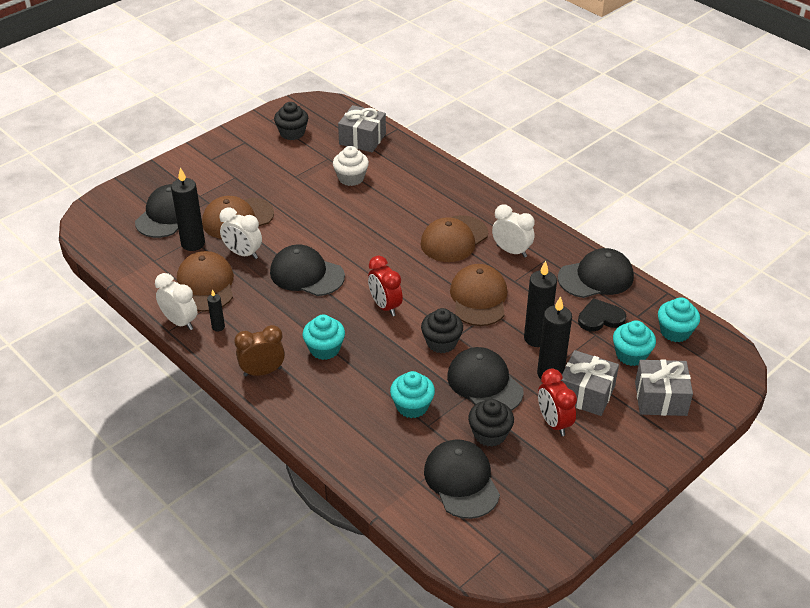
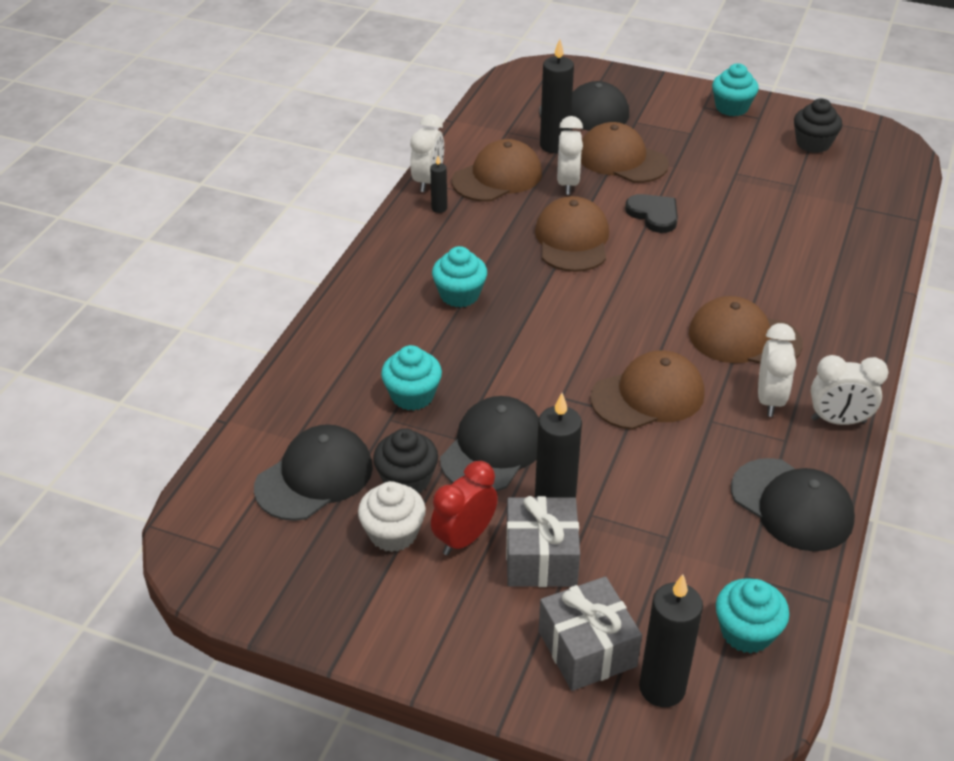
camera: 65 degrees right, 0 degrees up
brown clock [234,325,285,377] -> none
black cap [270,244,345,296] -> brown cap [535,196,609,272]
white cupcake [333,146,369,186] -> white cupcake moved to [358,481,426,552]
grey gift [338,105,386,152] -> none
red clock [368,256,403,316] -> none
black cupcake [421,308,463,353] -> none
black candle [524,261,557,347] -> black candle moved to [639,575,703,707]
black heart [578,298,626,331] -> black heart moved to [625,194,678,233]
turquoise cupcake [613,320,656,366] -> turquoise cupcake moved to [712,63,759,116]
none -> white clock [811,355,888,425]

